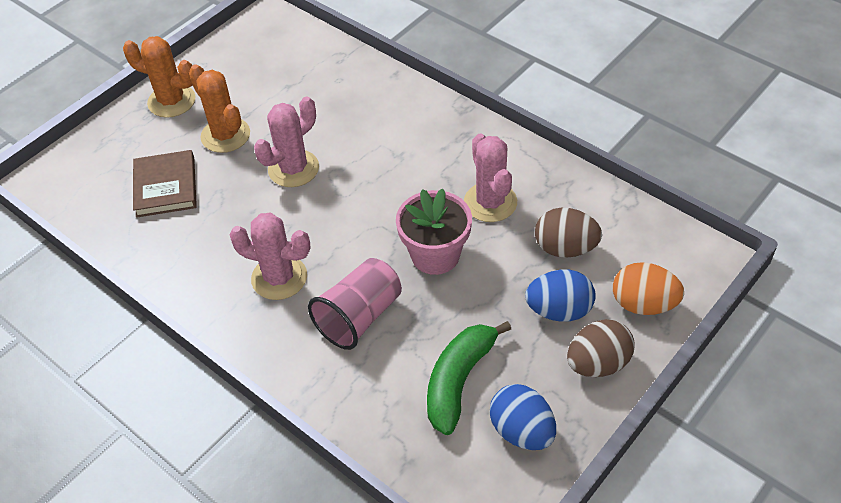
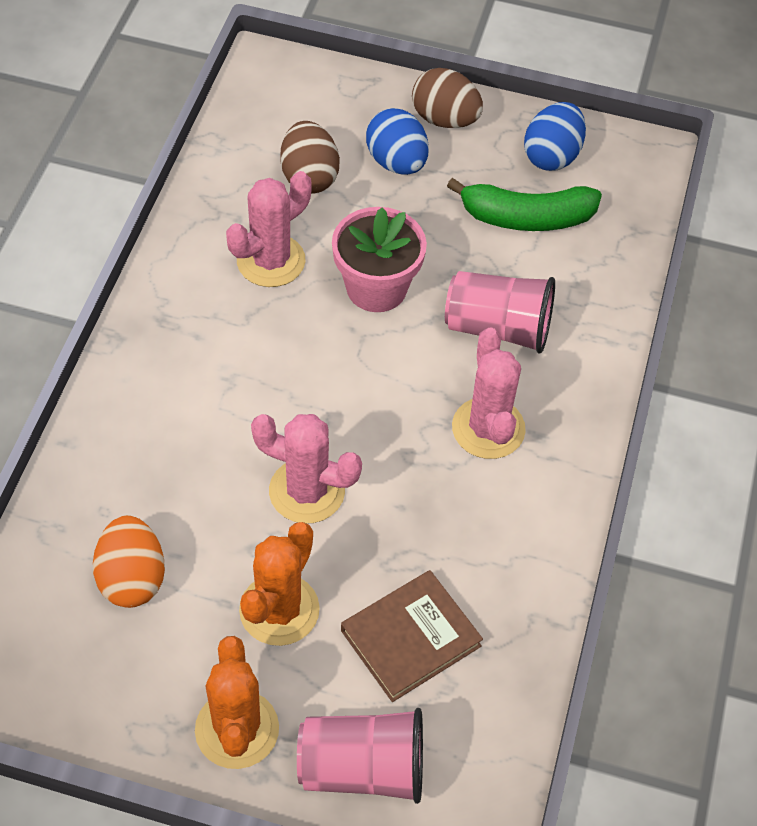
camera: 120 degrees left, 5 degrees up
orange egg [613,262,684,315] -> orange egg moved to [93,515,165,608]
none -> pink cup [297,708,423,804]

